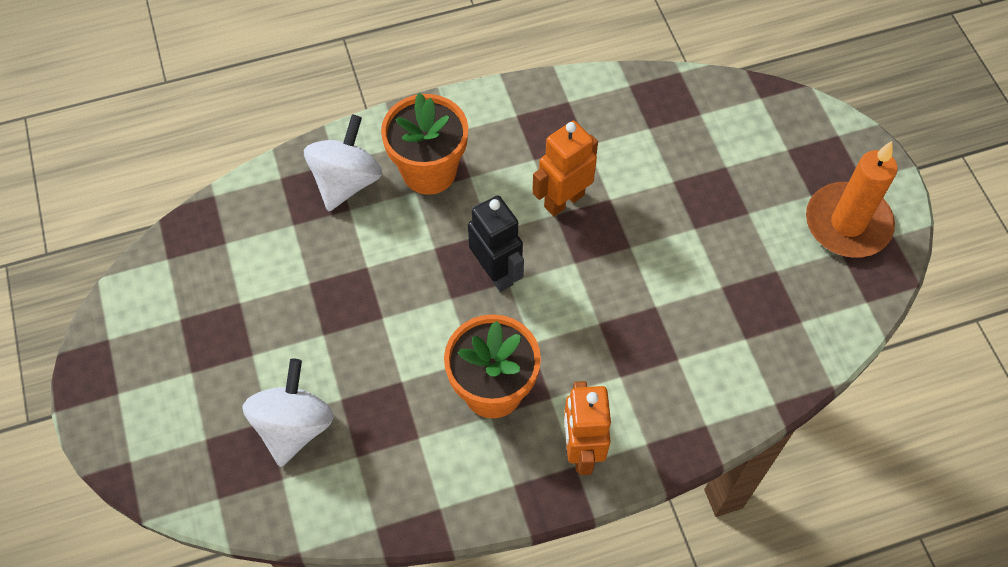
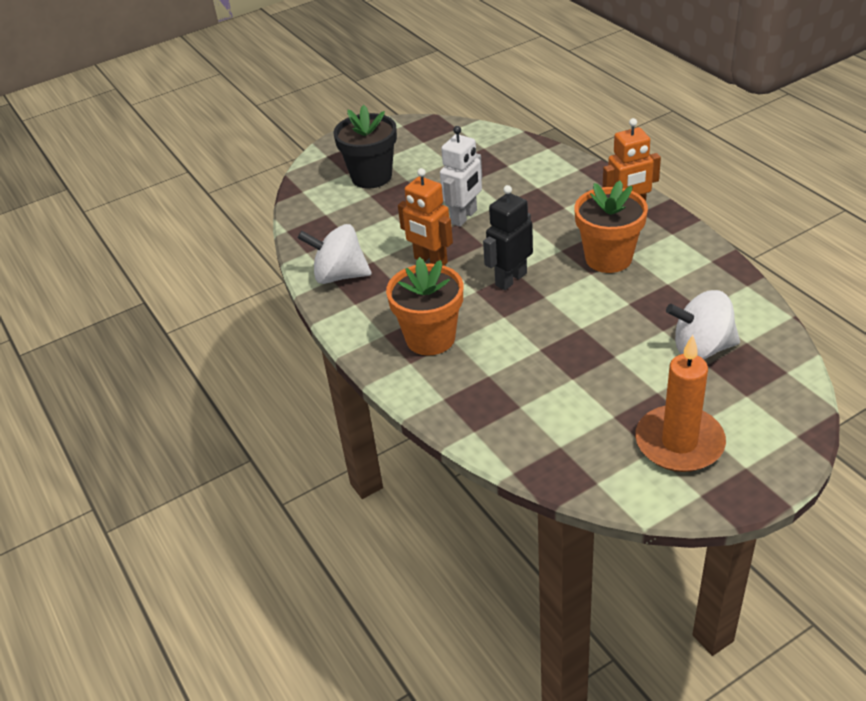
camera: 100 degrees left, 20 degrees down
white spinning top [304,114,382,211] -> white spinning top moved to [298,224,372,284]
orange candle [806,141,898,258] -> orange candle moved to [635,335,726,472]
none -> black flower pot [333,105,397,188]
none -> white robot [440,126,482,227]

